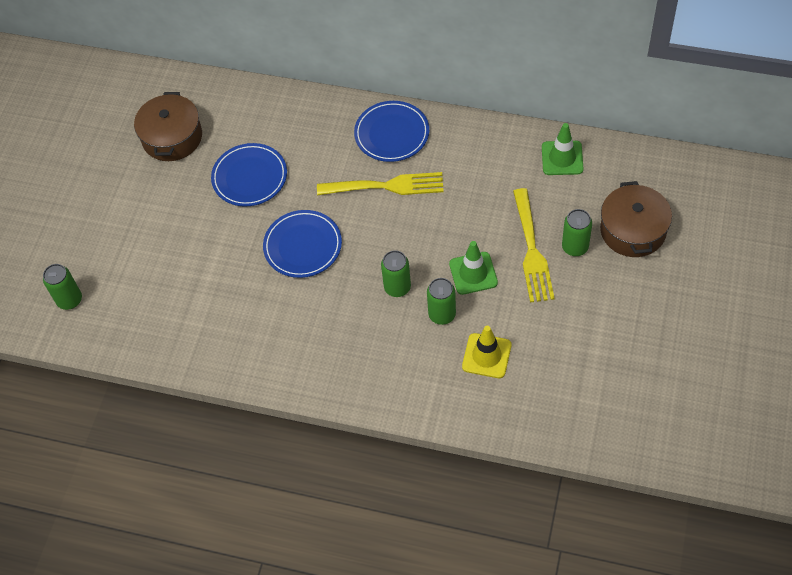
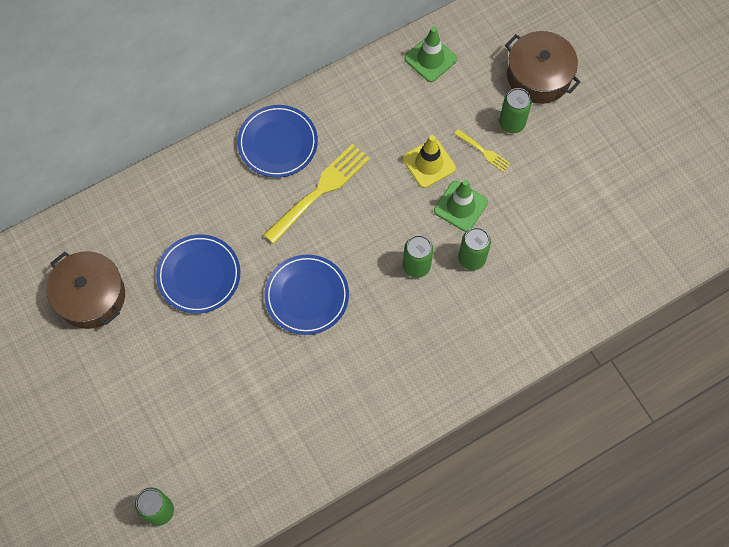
camera: 50 degrees left, 10 degrees up
yellow traffic cone [462,326,511,378] -> yellow traffic cone moved to [403,135,456,188]
yellow fork [513,188,555,303] -> yellow fork [454,129,510,172], size x0.49

